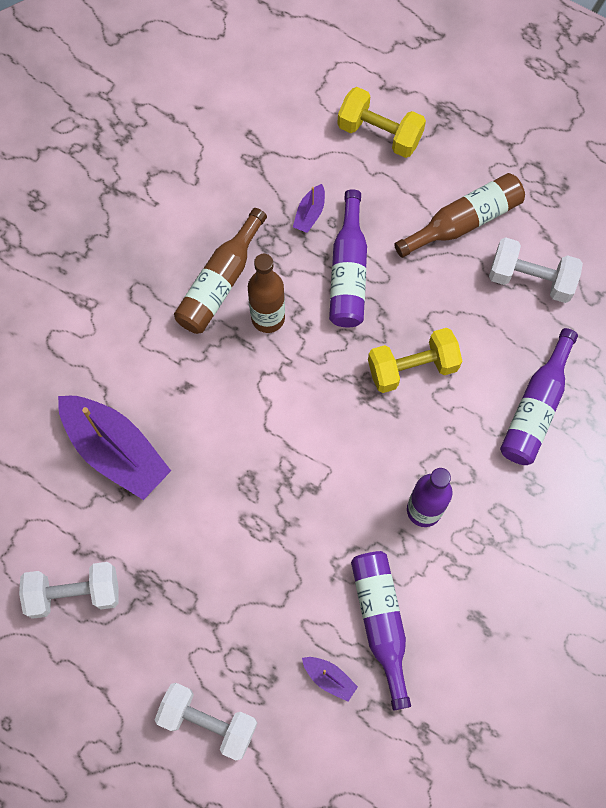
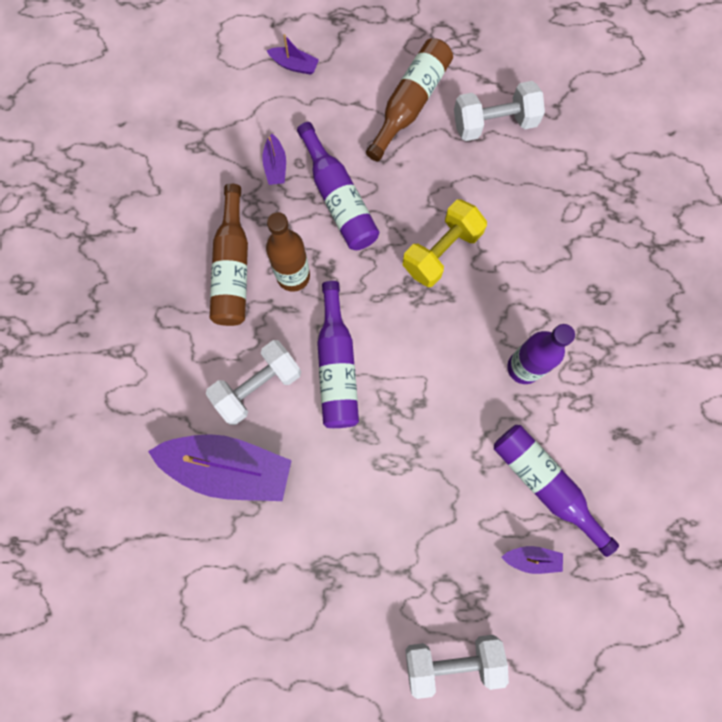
camera: 30 degrees left, 5 degrees up
white dumbbell [19,562,119,619] -> white dumbbell moved to [206,340,301,425]
yellow dumbbell [337,87,426,158] -> purple boat [266,34,319,75]
purple bottle [500,328,578,465] -> purple bottle moved to [317,281,359,428]

